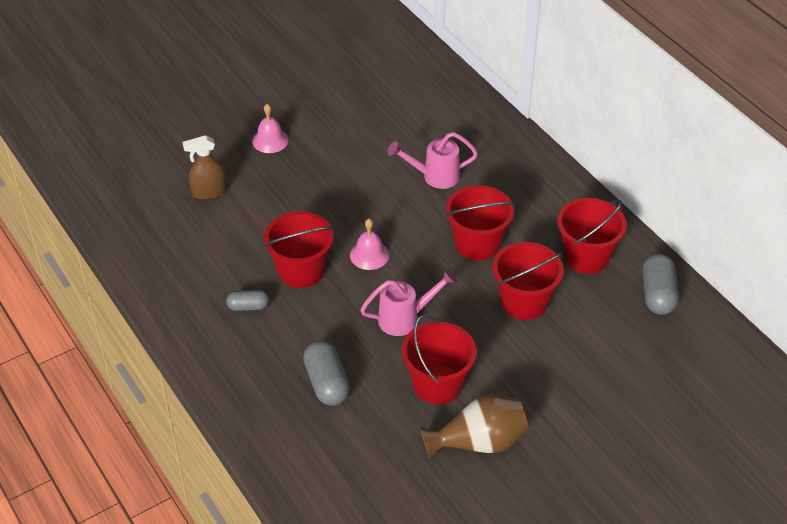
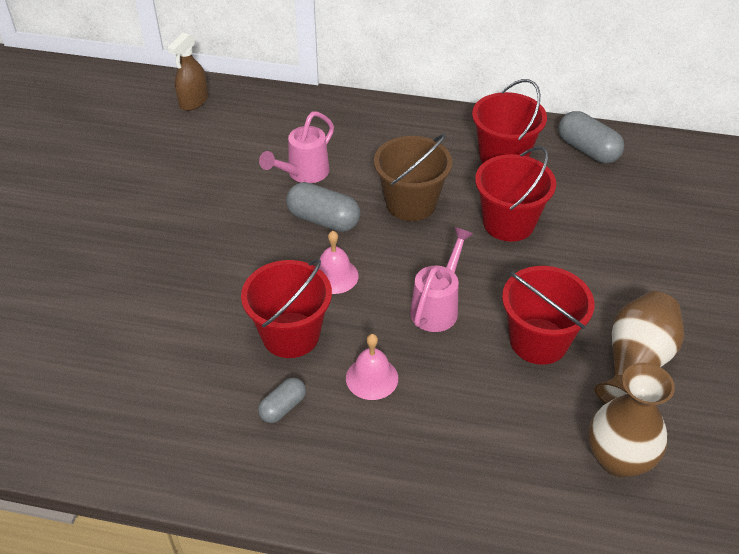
camera: 45 degrees left, 0 degrees up
brown spray bottle [183,135,227,200] -> brown spray bottle moved to [168,32,208,111]
pink bell [252,104,289,153] -> pink bell moved to [346,334,398,400]
grey capsule [303,341,350,406] -> grey capsule moved to [286,182,360,232]
red bucket [445,185,515,260] -> brown bucket [374,134,452,221]
none -> brown vase [588,363,675,477]

